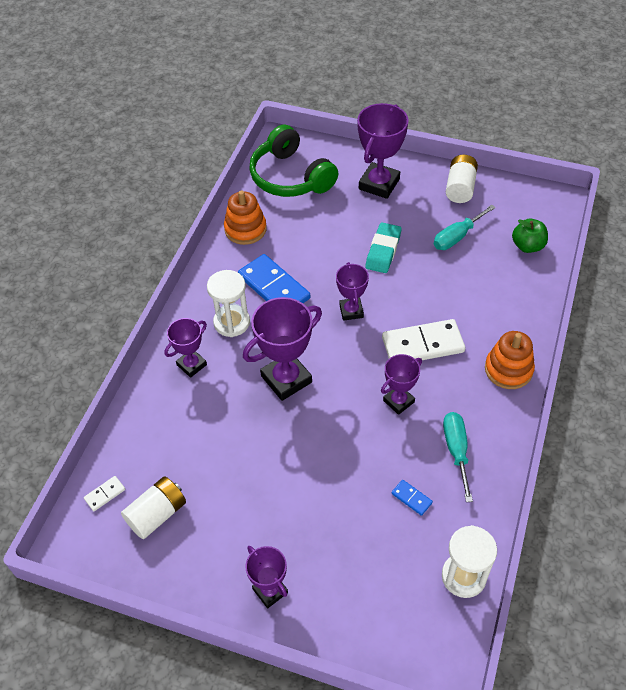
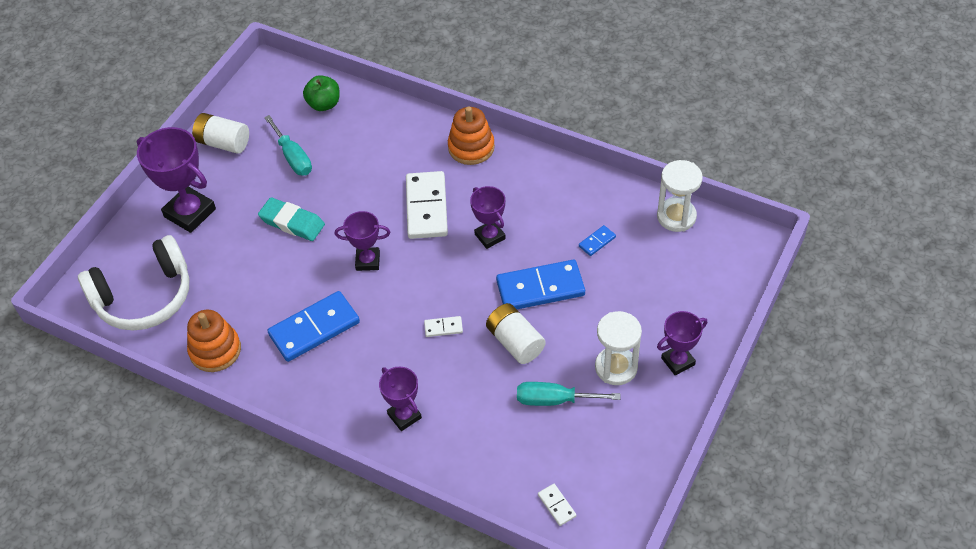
camera: 80 degrees left, 0 degrees up
white battery [121,476,186,539] -> white battery moved to [486,303,546,364]
white hourglass [207,270,250,337] -> white hourglass moved to [595,311,642,385]
purple trophy [243,297,322,401] -> white domino [424,316,463,337]
green headphones [249,124,338,197] -> white headphones [78,235,189,330]
turquoise screwdriver [443,412,473,502] -> turquoise screwdriver moved to [517,382,620,406]
none -> blue domino [496,260,585,309]

